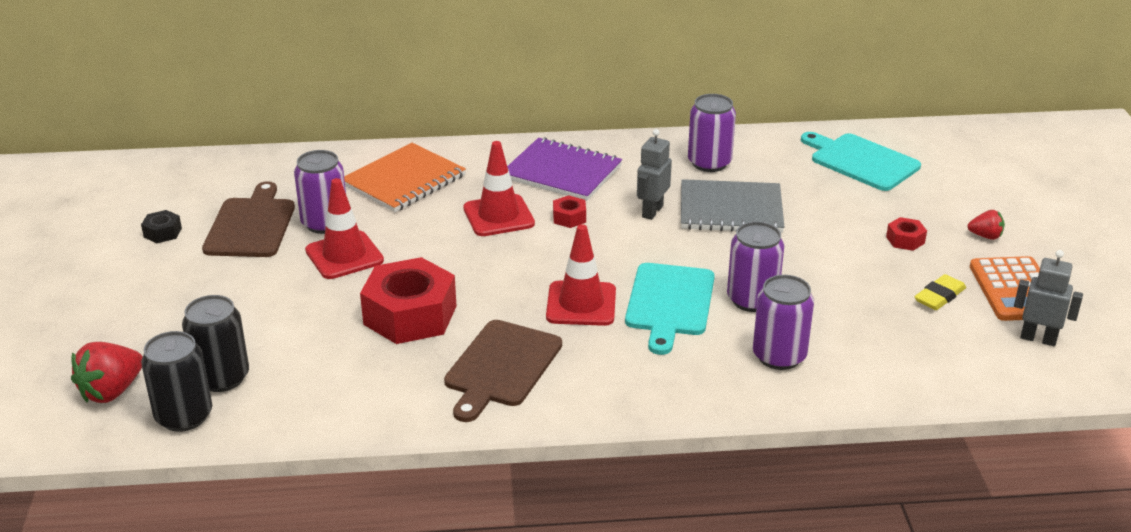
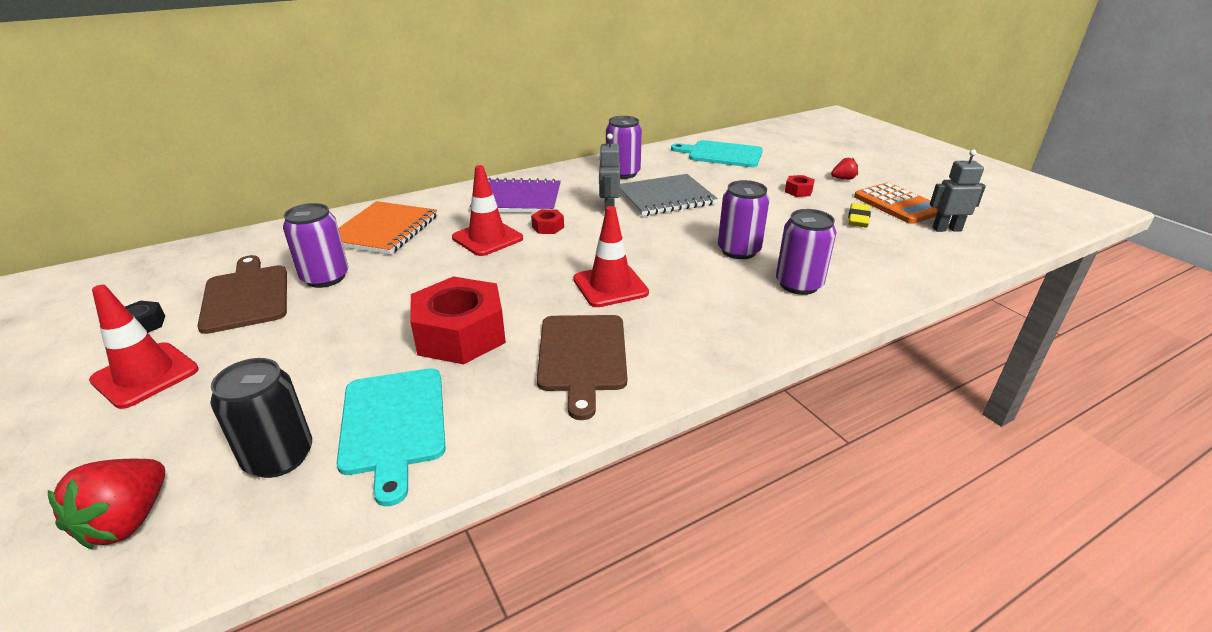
camera: 25 degrees left, 0 degrees up
black can [141,331,212,432] -> none
red traffic cone [305,178,384,279] -> red traffic cone moved to [89,285,199,409]
turquoise cutting board [625,263,715,355] -> turquoise cutting board moved to [337,368,446,506]

